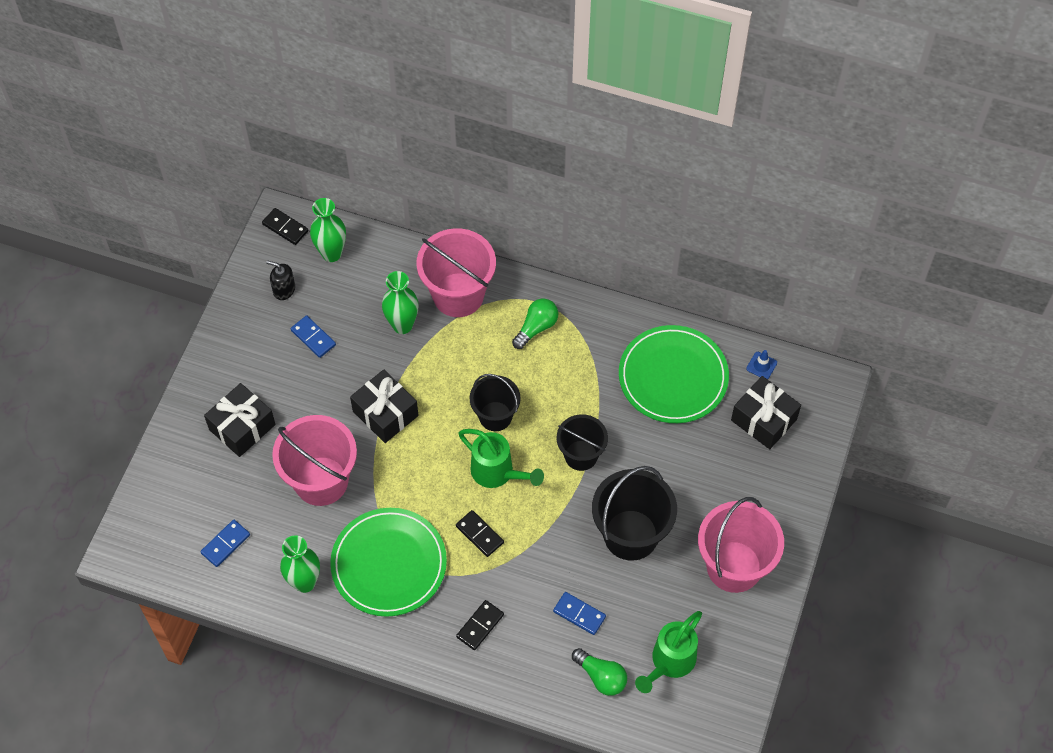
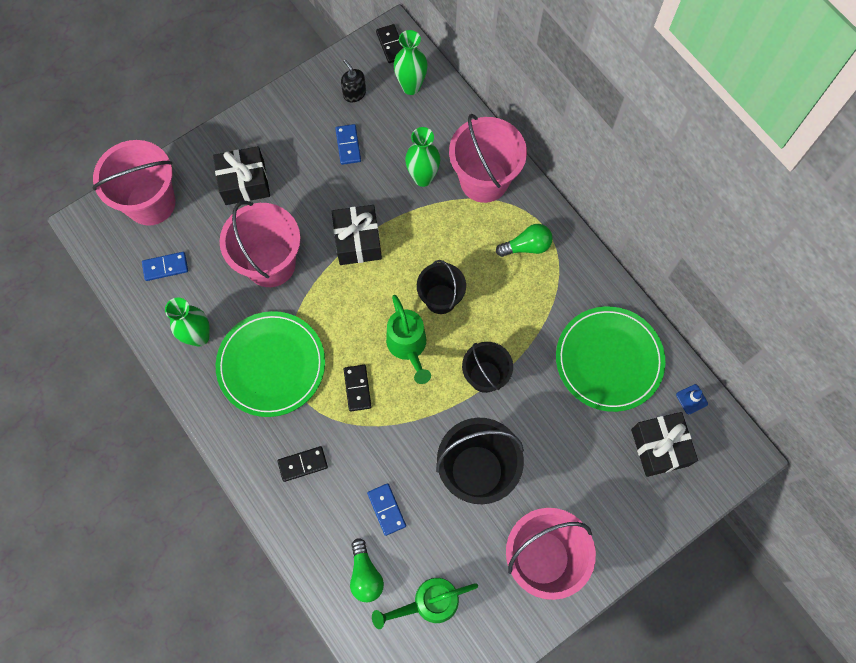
camera: 35 degrees right, 10 degrees up
none -> pink bucket [92,140,175,226]

